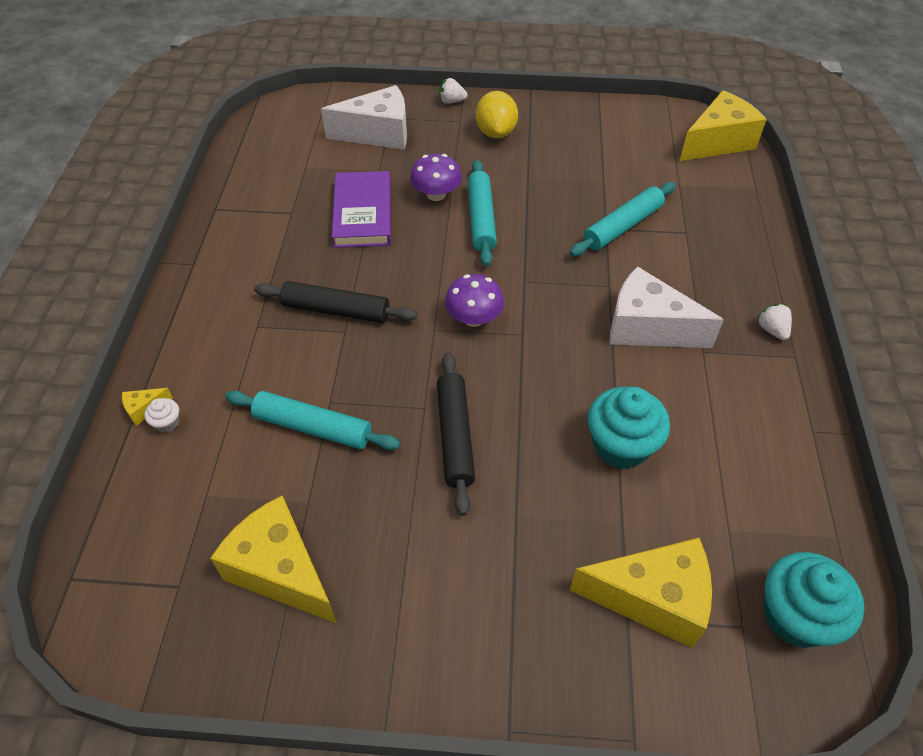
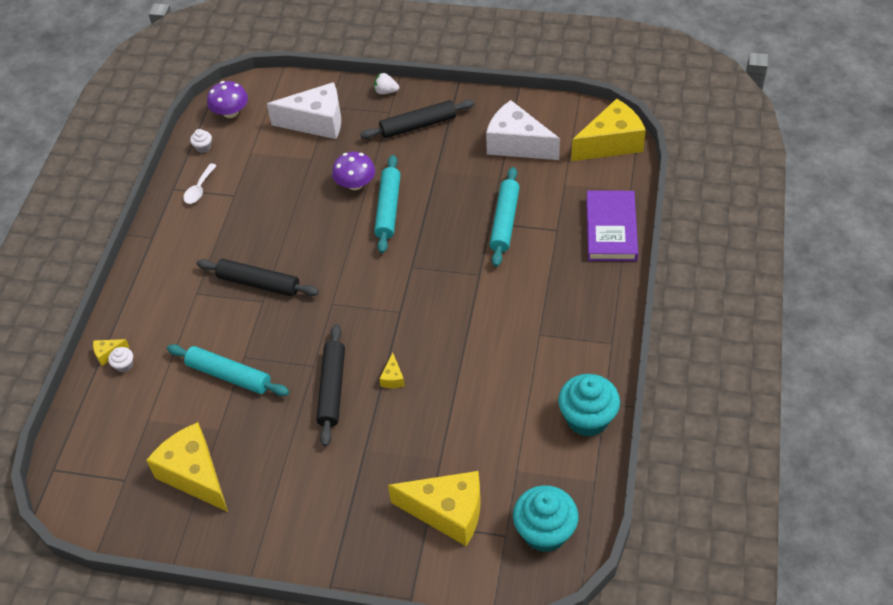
camera: 10 degrees right, 0 degrees up
purple book [332,171,391,248] -> purple book moved to [586,191,638,261]
purple mushroom [445,274,504,327] -> purple mushroom moved to [207,81,248,118]
yellow lemon [476,91,518,138] -> black rolling pin [360,100,474,139]
turquoise rolling pin [570,182,676,256] -> turquoise rolling pin turned 45 degrees counterclockwise [490,167,520,267]
turquoise cupcake [588,387,670,469] -> turquoise cupcake moved to [558,374,620,437]
white cheese [610,266,724,348] -> white cheese moved to [486,100,560,160]
white strawberry [757,304,792,340] -> none
none -> white spoon [183,163,217,204]
none -> white cupcake [190,129,212,153]
none -> yellow cheese [379,353,405,388]

